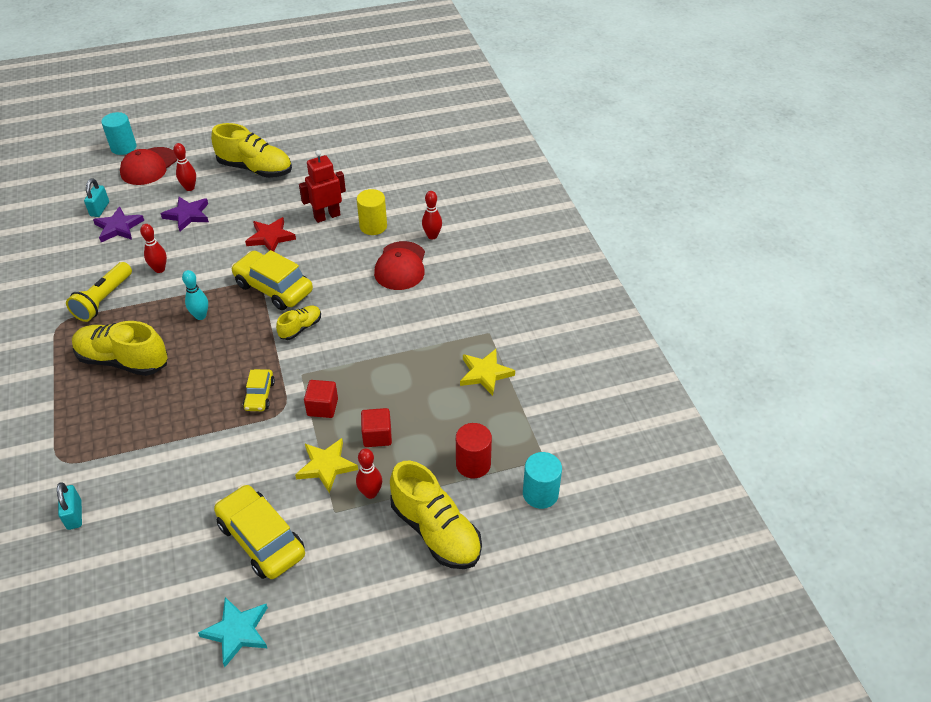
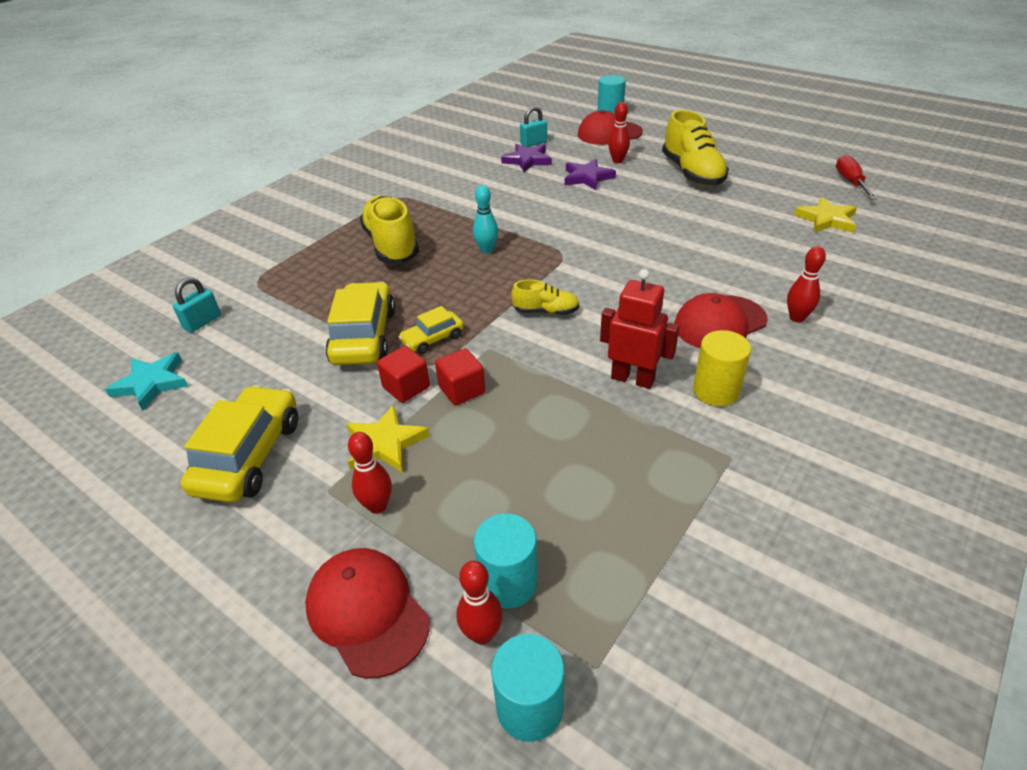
camera: 55 degrees right, 5 degrees down
yellow flashlight [66,262,132,322] -> none
red bowling pin [140,224,167,273] -> red bowling pin moved to [456,561,503,644]
turquoise star [198,597,268,667] -> turquoise star moved to [105,352,188,411]
yellow car [231,250,313,310] -> yellow car moved to [325,282,395,365]
red star [245,217,296,251] -> none
red robot [299,150,346,223] -> red robot moved to [600,269,680,389]
yellow cylinder [357,189,387,235] -> yellow cylinder moved to [693,330,751,406]
red cube [361,408,392,447] -> red cube moved to [377,346,430,403]
yellow shoe [390,461,482,569] -> red cap [305,548,430,679]
red cylinder [456,423,492,478] -> turquoise cylinder [474,513,538,608]
yellow star [460,349,515,396] -> yellow star moved to [794,197,857,233]
none -> red screwdriver [836,154,877,199]

